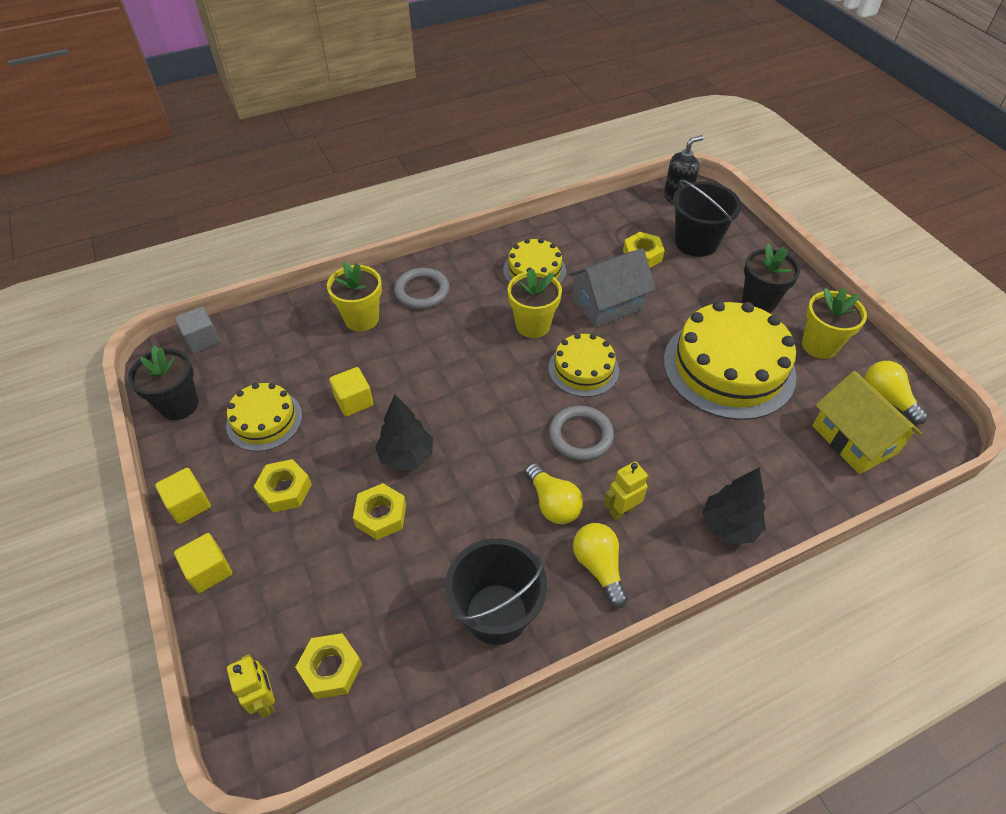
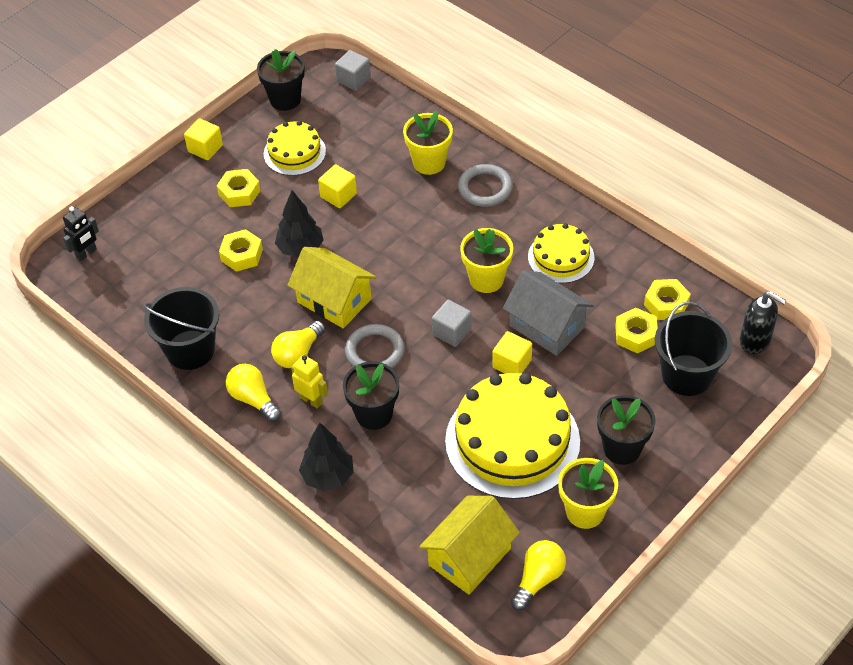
camera: 70 degrees right, 0 degrees up
yellow cube [174,533,232,593] -> yellow cube moved to [492,331,532,374]
yellow robot [227,654,275,718] -> black robot [63,206,99,261]
yellow nut [295,633,362,699] -> yellow nut moved to [644,279,691,320]
yellow cake [548,333,619,397] -> grey cube [432,300,472,347]
yellow light bulb [573,523,628,608] -> yellow light bulb turned 90 degrees counterclockwise [226,364,281,422]
none -> yellow house [287,247,376,328]
none -> black flower pot [343,361,399,430]

